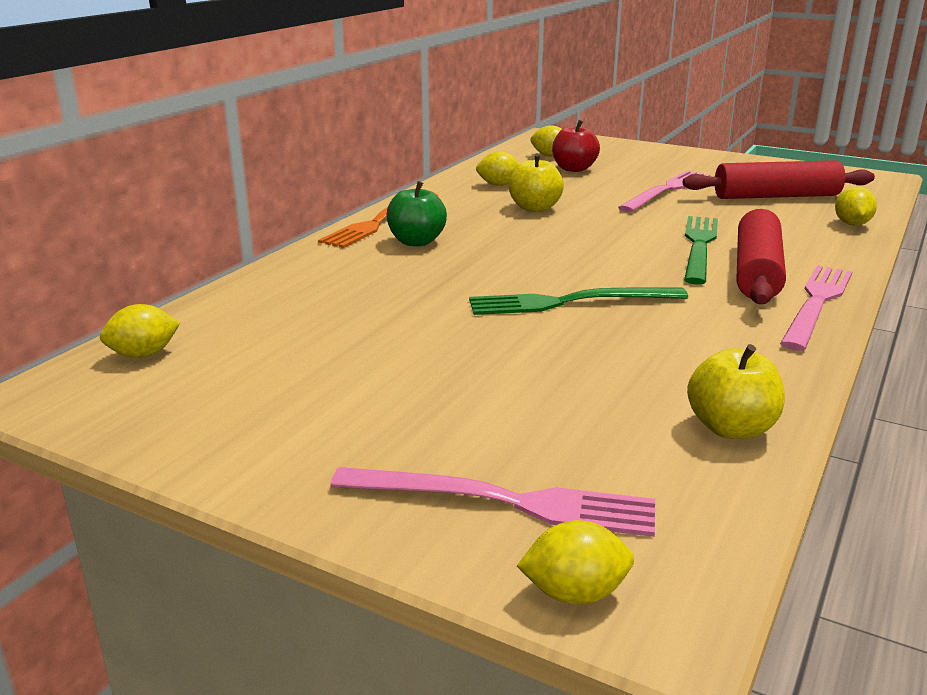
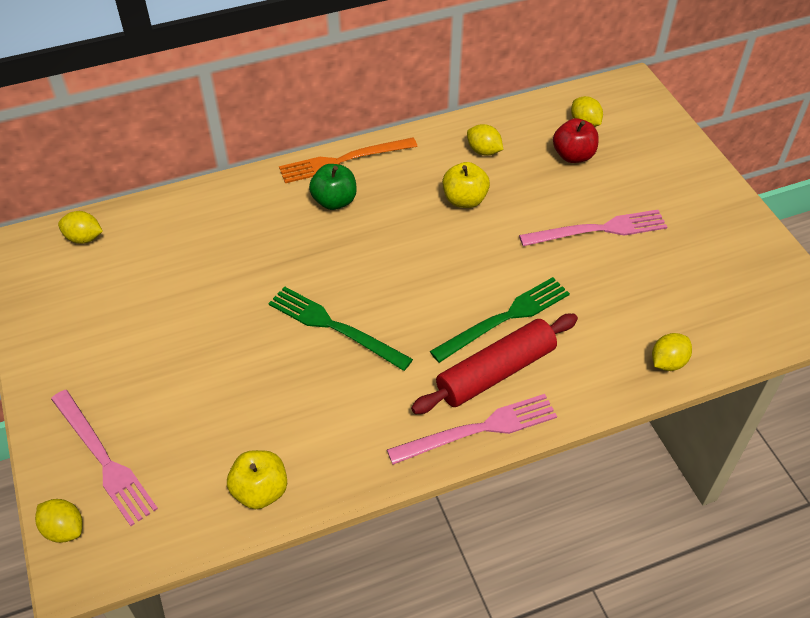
camera: 40 degrees right, 25 degrees up
red rolling pin [683,160,875,199] -> none

